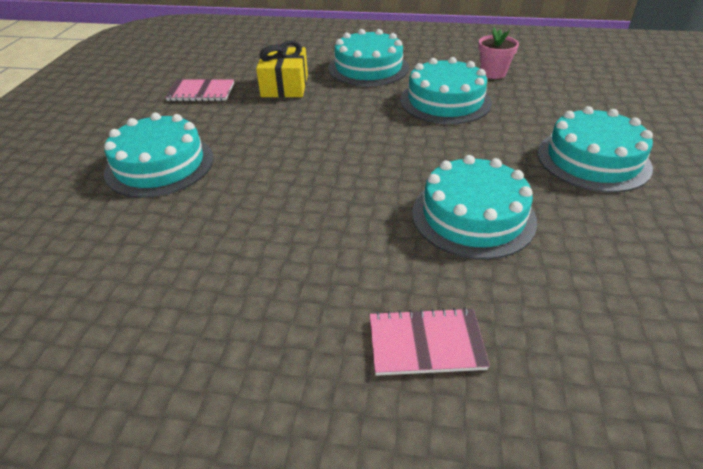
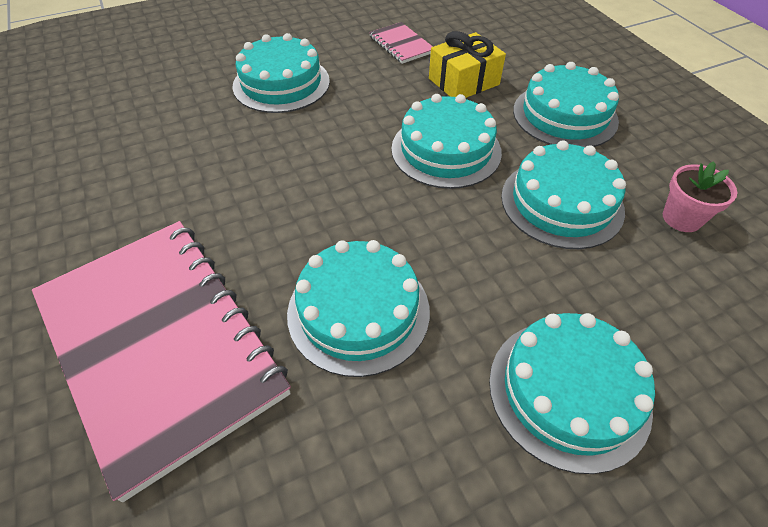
camera: 55 degrees right, 10 degrees up
pink notebook [370,307,490,376] -> pink notebook [32,221,291,502], size x2.46
none -> turquoise cake [391,94,502,189]

